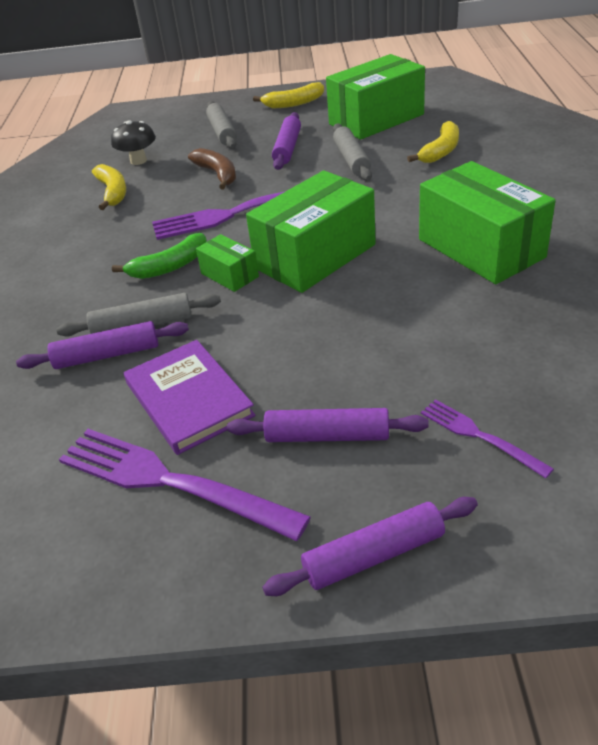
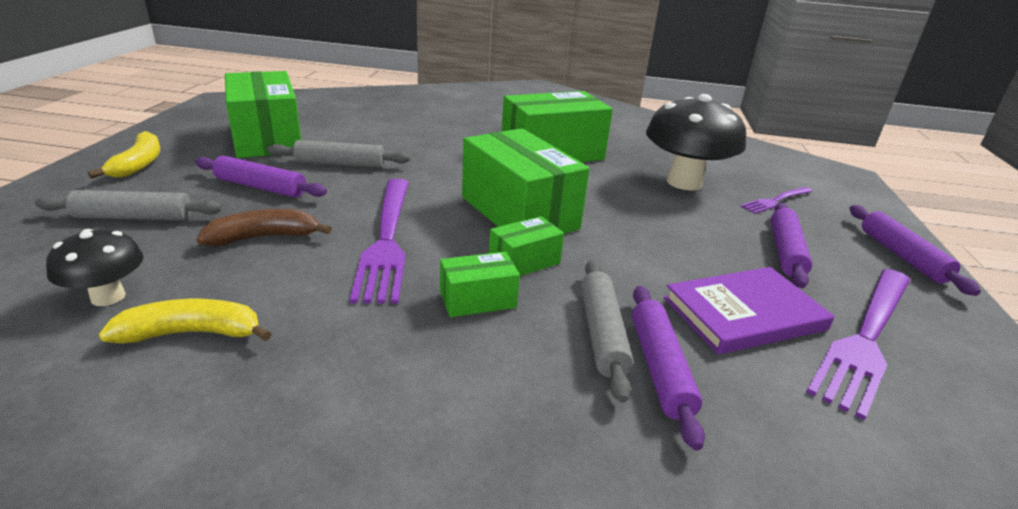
camera: 85 degrees left, 10 degrees down
green banana [112,233,207,279] -> green box [440,252,520,317]
yellow banana [407,121,459,163] -> none
none -> black mushroom [646,94,746,191]

